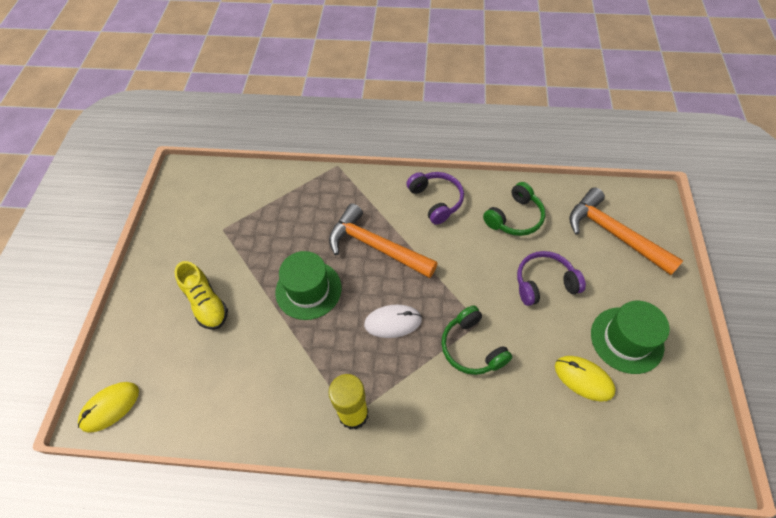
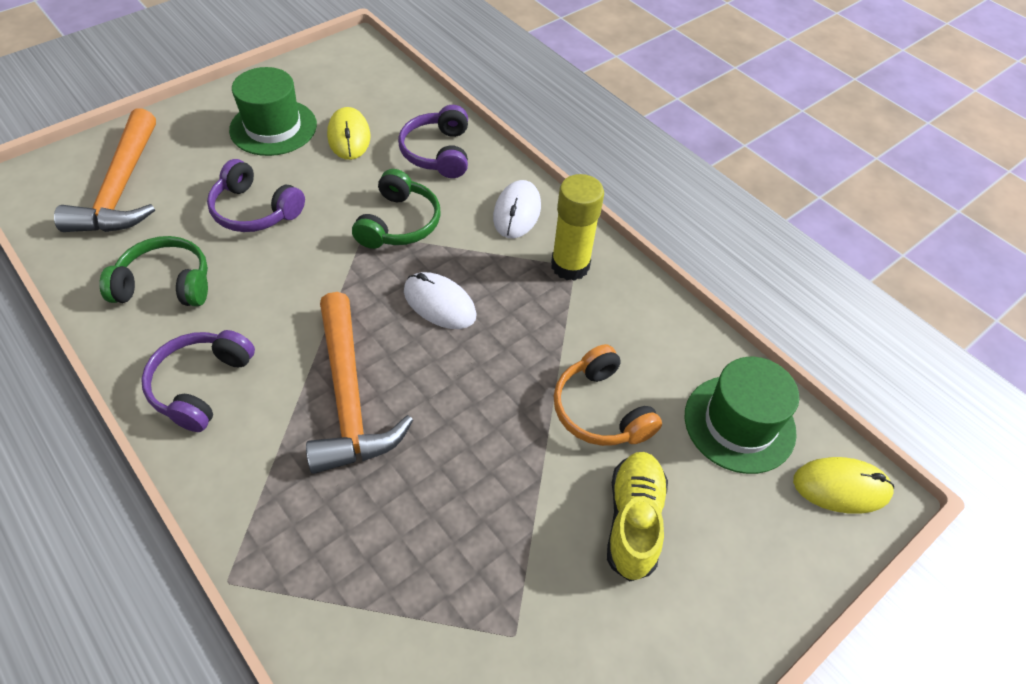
camera: 140 degrees left, 5 degrees down
green hat [275,251,341,320] -> green hat moved to [685,357,799,474]
none -> purple headphones [398,105,468,178]
none -> white mouse [493,180,541,238]
none -> orange headphones [554,344,662,446]

